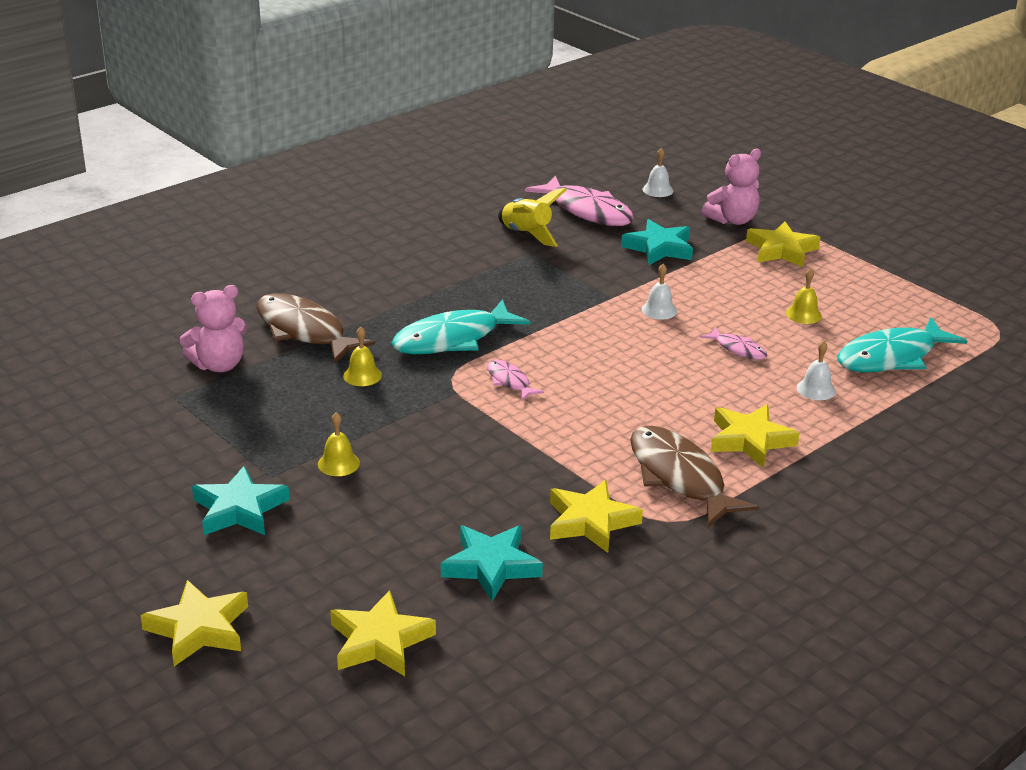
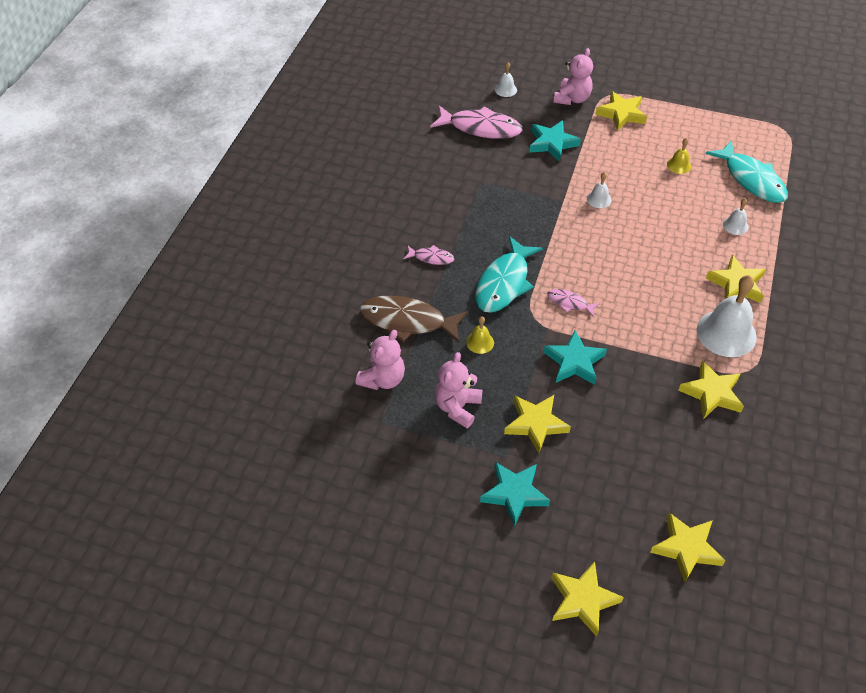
camera: 30 degrees left, 20 degrees up
yellow bell [318,412,360,476] -> yellow star [504,395,571,453]
turquoise star [441,525,543,601] -> turquoise star moved to [543,330,607,385]
yellow rocket [498,188,567,247] -> none
brown fish [630,426,759,527] -> white bell [697,275,757,357]
pink fish [700,327,767,360] -> pink fish moved to [404,245,455,265]
turquoise fish [837,317,968,372] -> turquoise fish turned 60 degrees counterclockwise [705,141,788,203]
none -> pink teddy bear [435,352,482,428]

